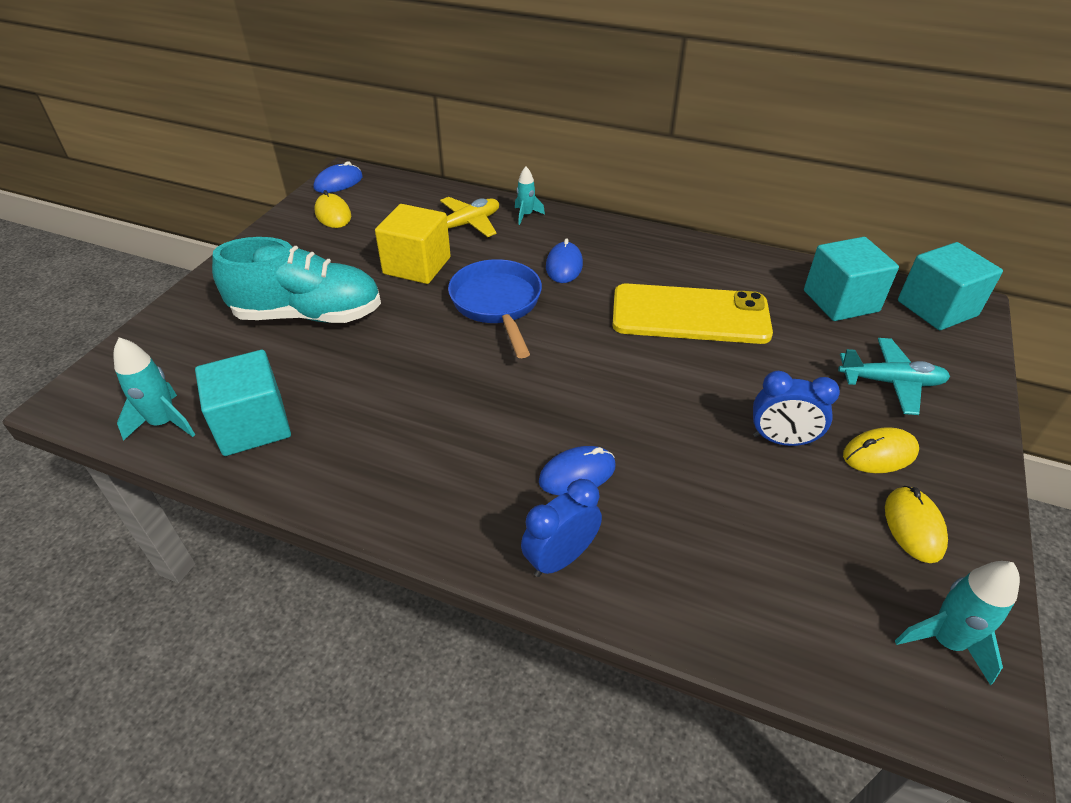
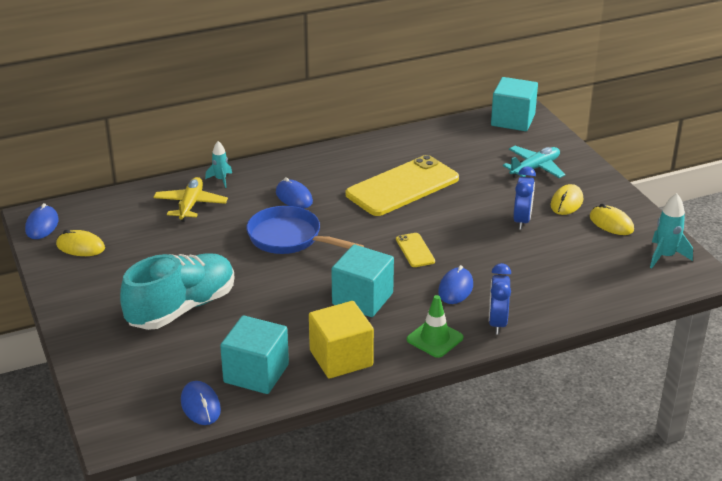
camera: 45 degrees left, 10 degrees down
turquoise rocket [113,338,195,441] -> blue mouse [181,381,221,425]
yellow cube [375,204,451,284] -> yellow cube moved to [309,301,374,379]
blue clock [753,371,840,446] -> blue clock turned 45 degrees counterclockwise [513,166,536,230]
turquoise cube [804,237,899,321] -> turquoise cube moved to [331,244,394,317]
none -> yellow phone [396,233,435,267]
none -> green traffic cone [407,295,463,358]

